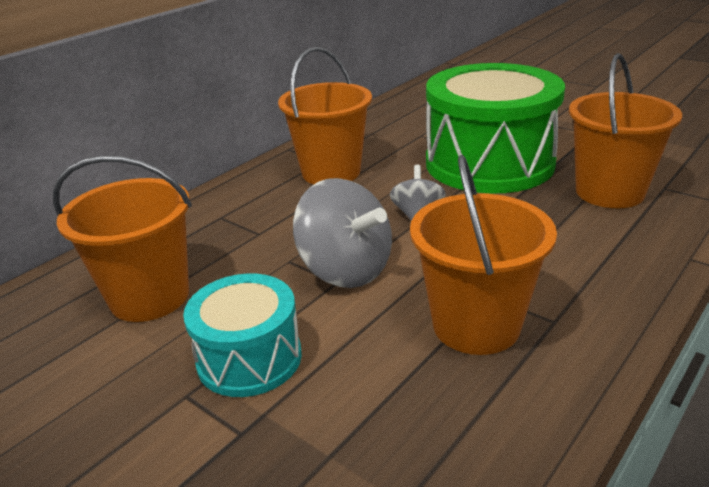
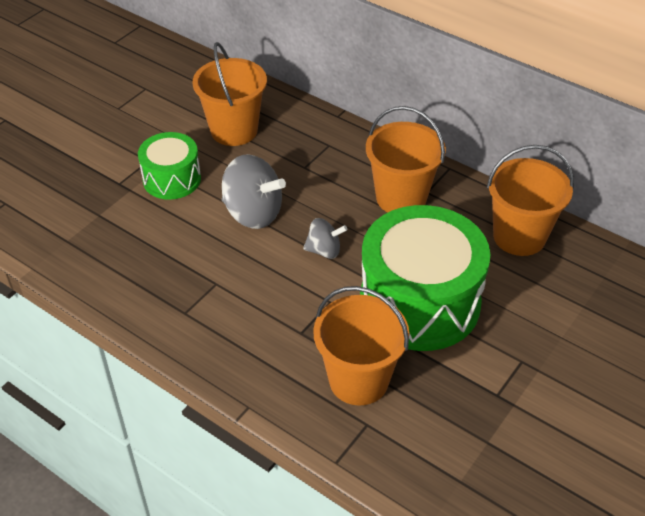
camera: 85 degrees right, 15 degrees up
turquoise drum [183,274,302,397] -> green drum [138,132,201,200]
grey spinning top [293,178,392,288] -> grey spinning top turned 105 degrees counterclockwise [222,154,286,229]
orange bucket [410,155,557,355] -> orange bucket moved to [487,145,574,256]

